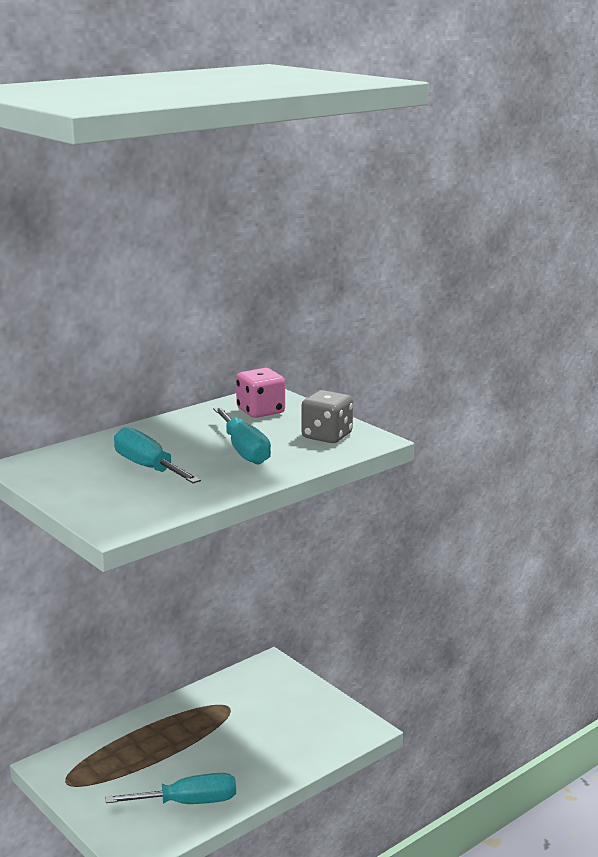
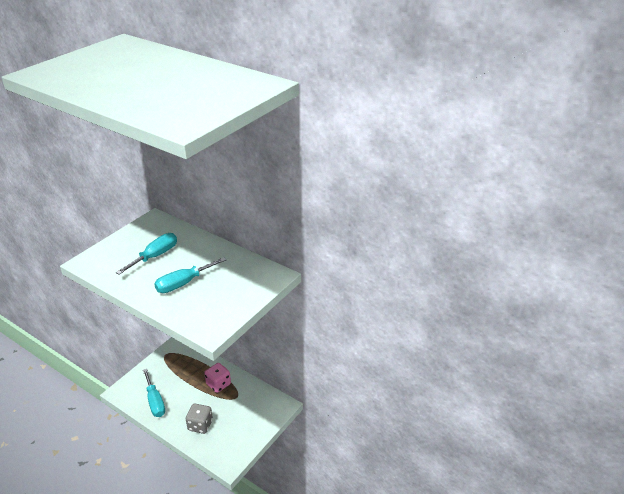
camera: 75 degrees right, 15 degrees up
pink dice [236,368,285,418] -> pink dice moved to [204,363,231,393]
grey dice [301,390,353,443] -> grey dice moved to [186,403,213,434]

